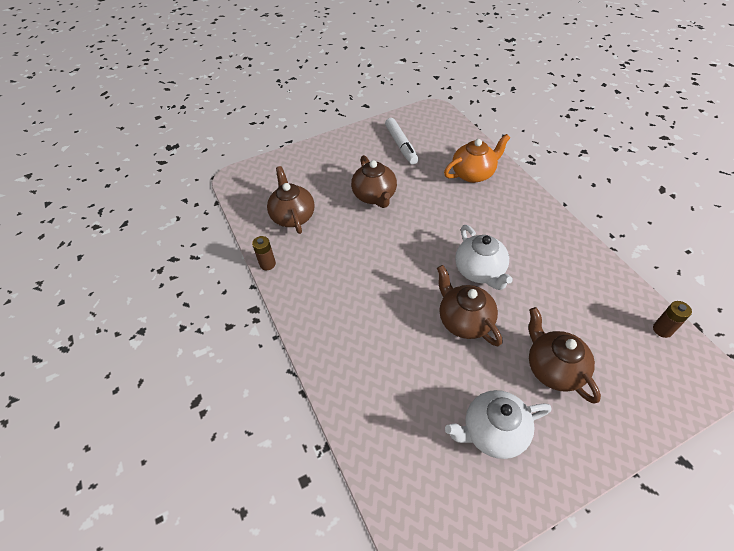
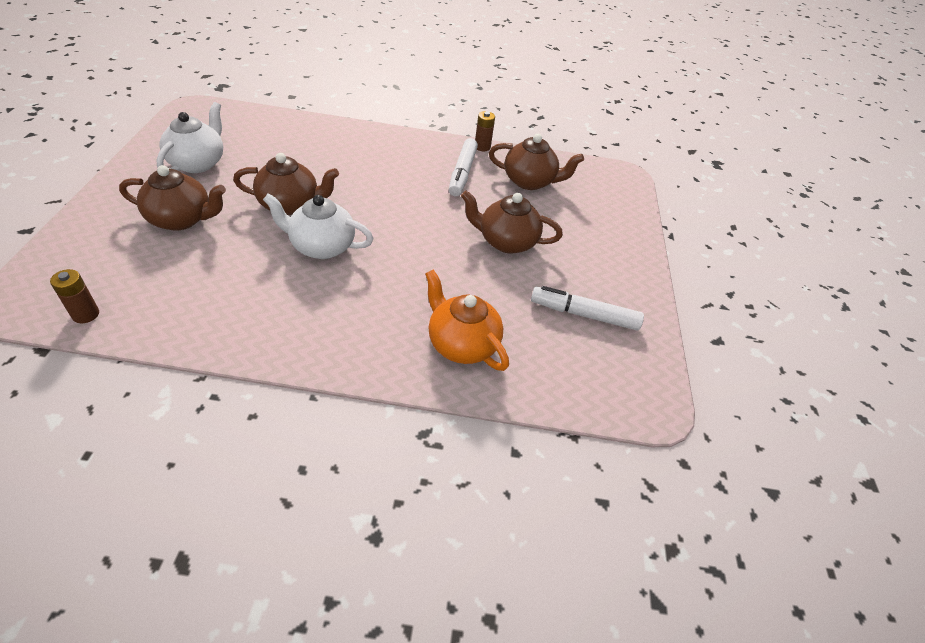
camera: 115 degrees right, 5 degrees down
orange teapot [444,134,510,183] -> orange teapot turned 135 degrees clockwise [425,270,509,371]
none -> white marker [449,138,478,196]

